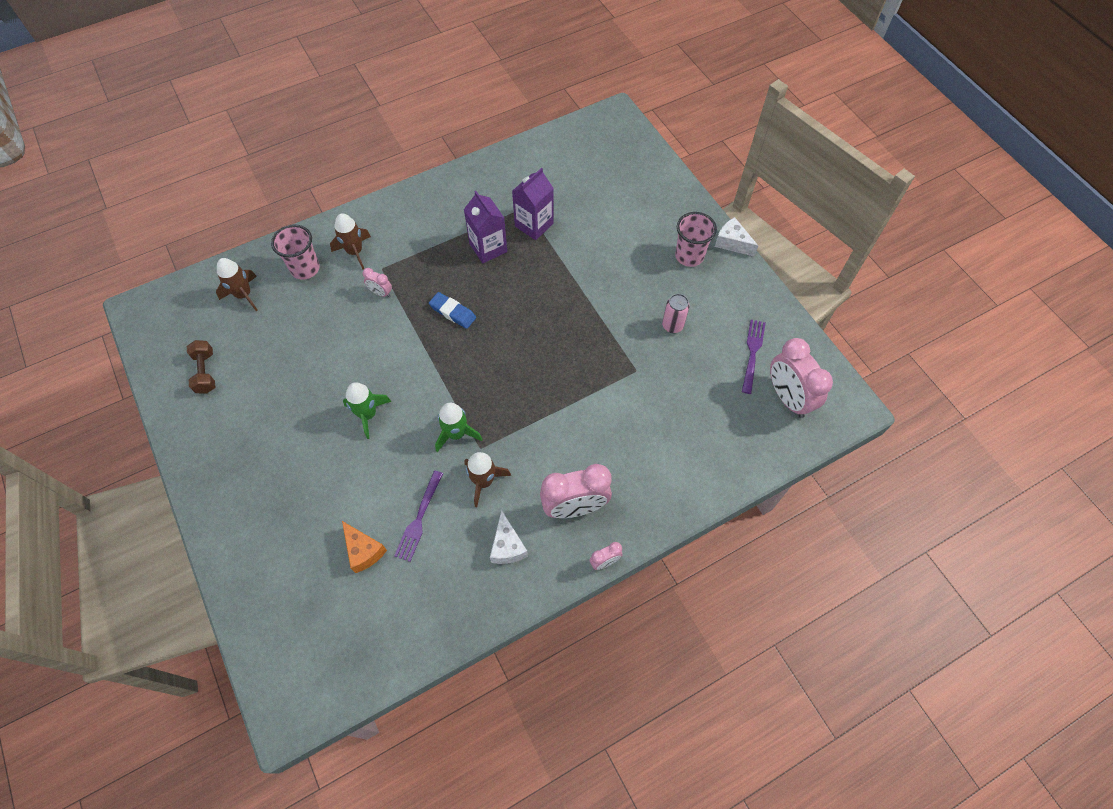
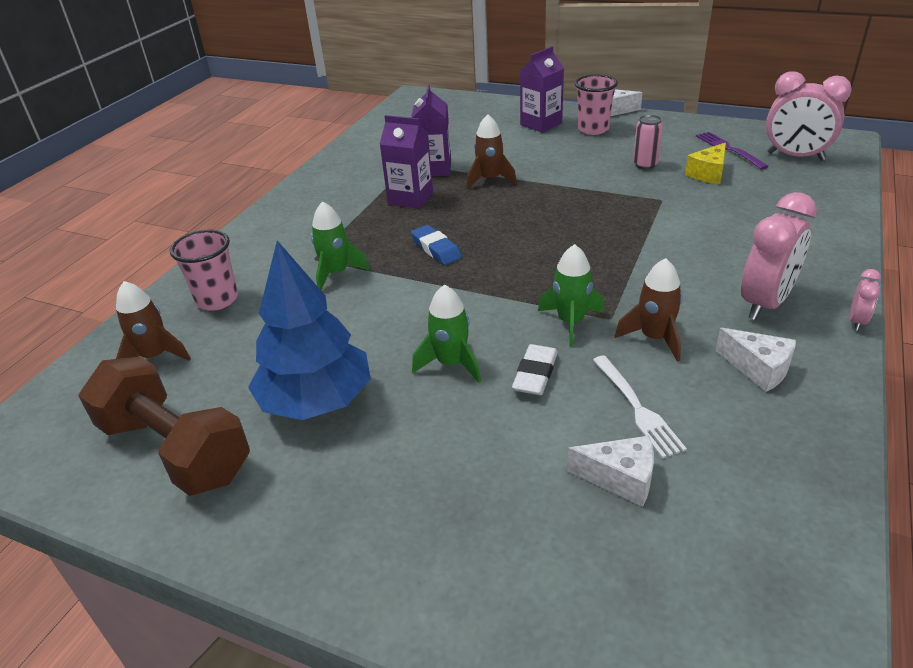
camera: 35 degrees left, 25 degrees down
brown dumbbell [187,340,215,394] -> brown dumbbell [78,357,250,496], size x2.00
brown rocket [330,213,371,270] -> brown rocket moved to [466,114,517,189]
orange cheese [342,521,387,573] -> white cheese [567,436,654,507]
pink clock [363,268,392,297] -> green rocket [311,201,370,290]
purple fork [394,471,443,562] -> white fork [593,355,687,458]
blue eraser [429,292,476,329] -> blue eraser turned 60 degrees clockwise [411,225,462,265]
none -> blue tree [248,241,371,420]
none -> white eraser [512,344,558,395]
none -> purple carton [520,46,564,133]
none -> yellow cheese [685,143,726,184]

